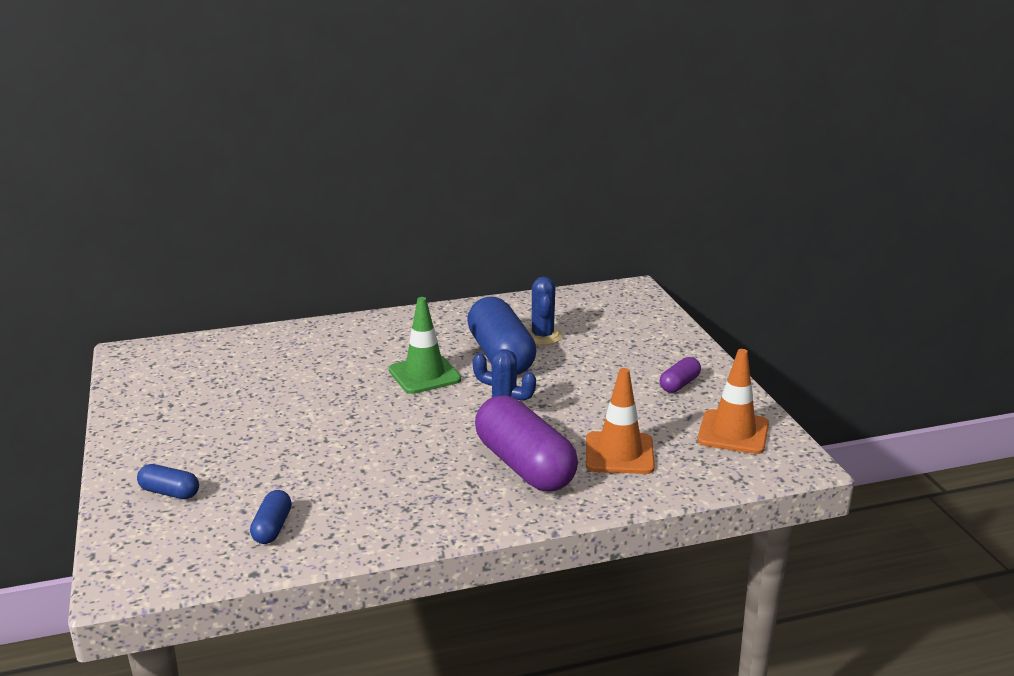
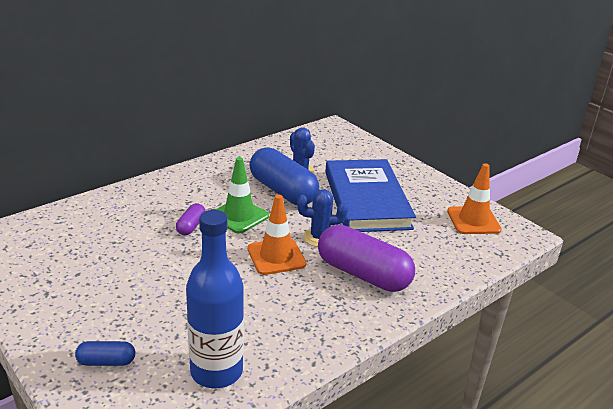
camera: 25 degrees left, 5 degrees up
blue capsule [250,490,292,544] -> blue bottle [186,210,244,388]
orange traffic cone [586,368,655,474] -> orange traffic cone moved to [247,194,306,275]
purple capsule [660,357,701,393] -> purple capsule moved to [176,203,205,235]
none -> blue book [325,159,416,232]

